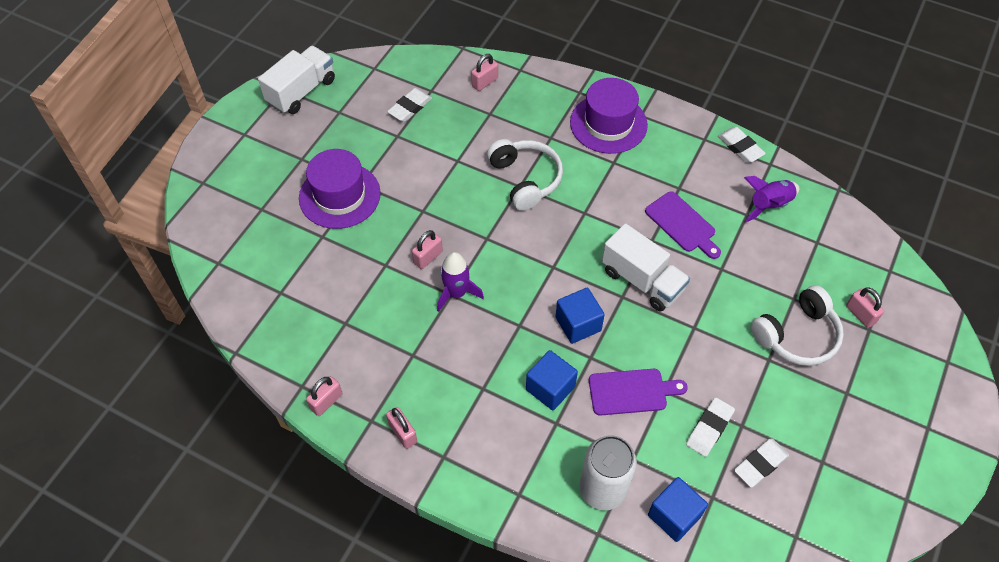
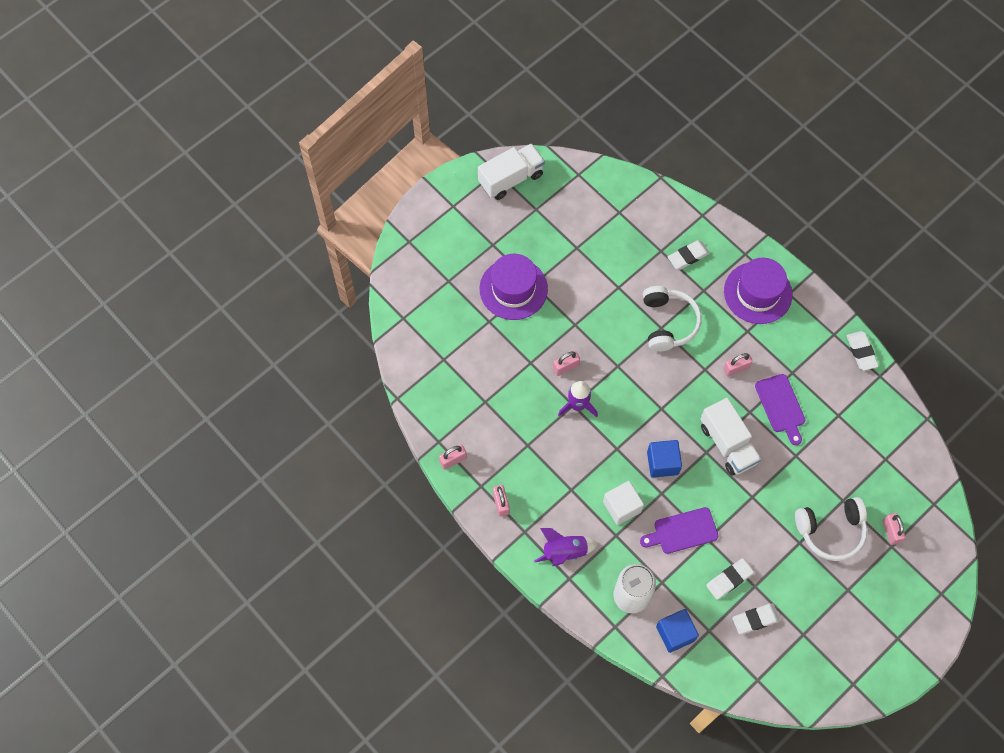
camera: 20 degrees right, 10 degrees up
white eraser [387,88,432,122] -> white eraser moved to [668,240,710,270]
pink padlock [471,54,498,91] -> pink padlock moved to [723,353,753,377]
blue cube [526,350,578,410] -> white cube [603,481,644,525]
purple cutting board [589,369,688,416] -> purple cutting board turned 150 degrees clockwise [640,507,718,554]
purple rocket [744,176,799,222] -> purple rocket moved to [534,528,598,566]

